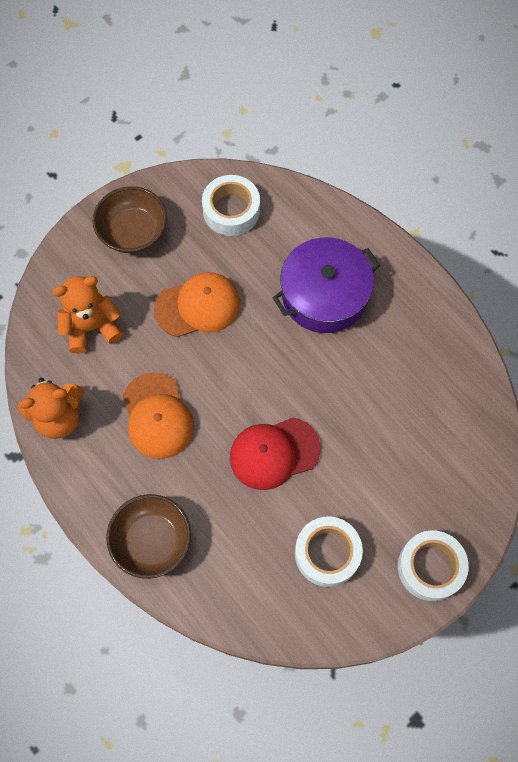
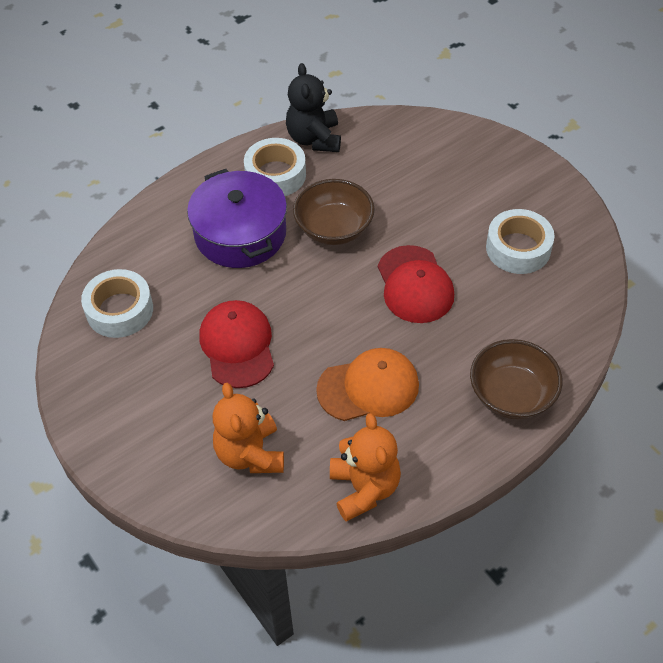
camera: 85 degrees left, 15 degrees down
brown bowl [92,186,167,253] -> brown bowl moved to [293,179,374,245]
orange cap [154,272,241,337] -> red cap [199,300,274,388]
white tape [398,530,469,601] -> white tape moved to [244,138,306,196]
none -> black teddy bear [286,63,341,152]

